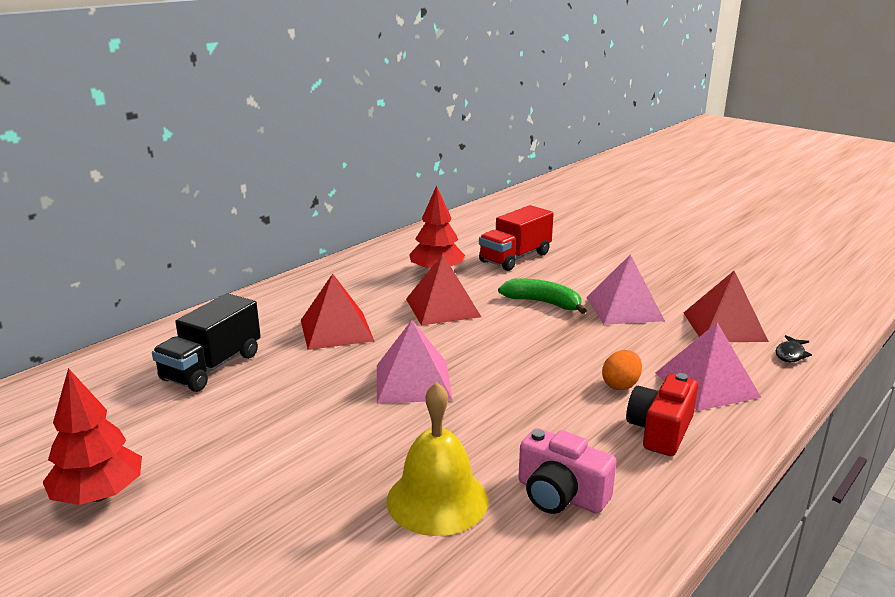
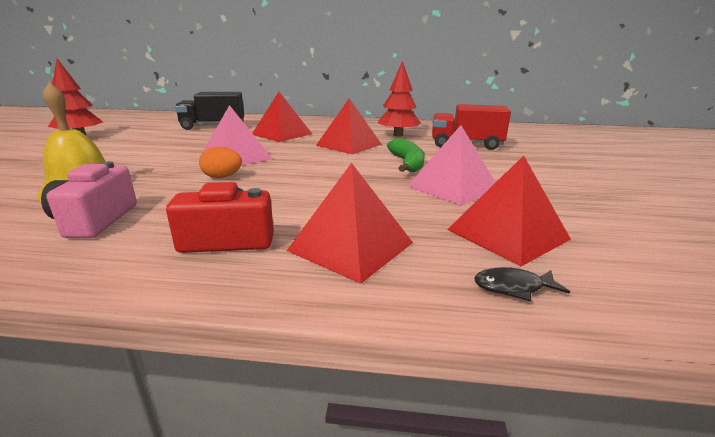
camera: 55 degrees right, 0 degrees up
orange egg [602,350,642,390] -> orange egg moved to [199,147,242,178]
pink pyramid [655,322,761,411] -> red pyramid [287,163,413,284]

